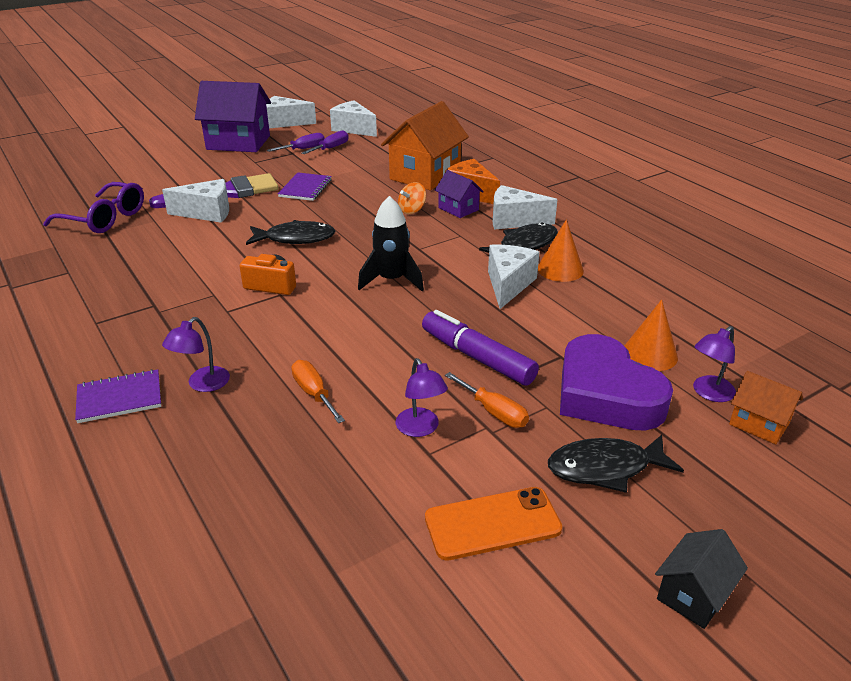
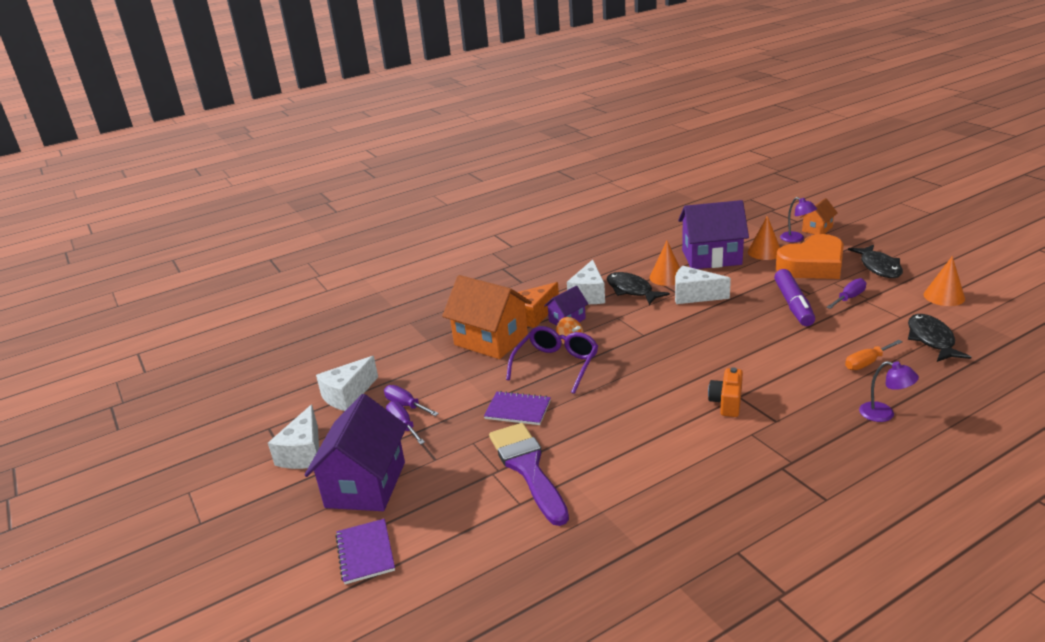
camera: 85 degrees left, 5 degrees down
purple glasses [43,182,144,233] -> purple glasses moved to [506,326,598,394]
purple notebook [75,369,161,423] -> purple notebook moved to [335,519,395,584]
white cheese [162,179,229,223] -> none
black fish [246,220,336,245] -> black fish moved to [908,314,971,362]
black rocket [358,196,424,291] -> none
purple lamp [396,358,448,437] -> none
purple marker [422,310,539,386] -> purple marker turned 45 degrees counterclockwise [774,269,815,326]
orange phone [425,487,562,561] -> orange cone [924,256,965,306]
orange screwdriver [445,372,529,428] -> purple screwdriver [826,278,866,309]
purple heart [560,334,673,431] -> orange heart [776,234,844,279]
black house [655,529,748,629] -> none
none -> purple house [678,200,749,269]

